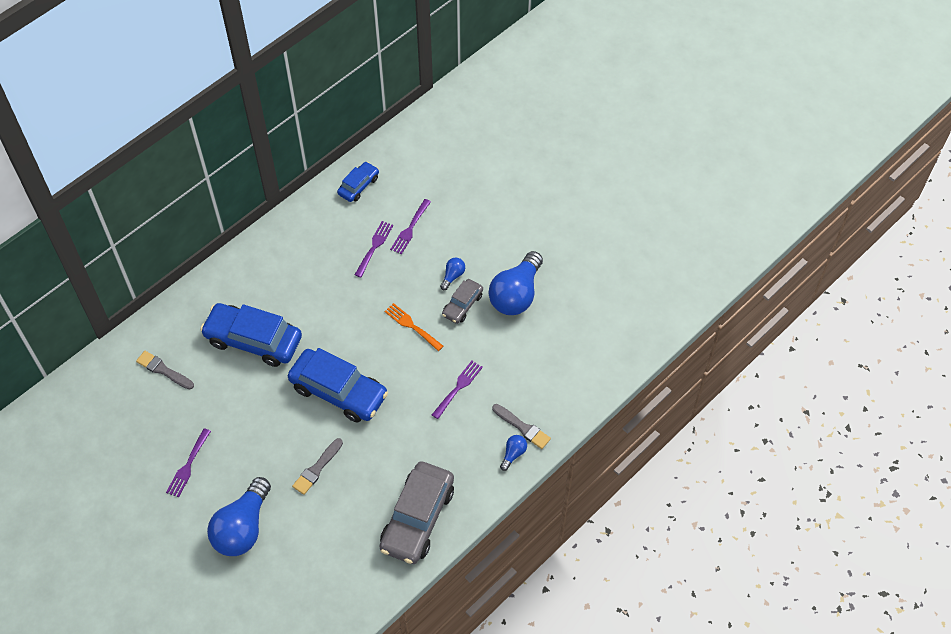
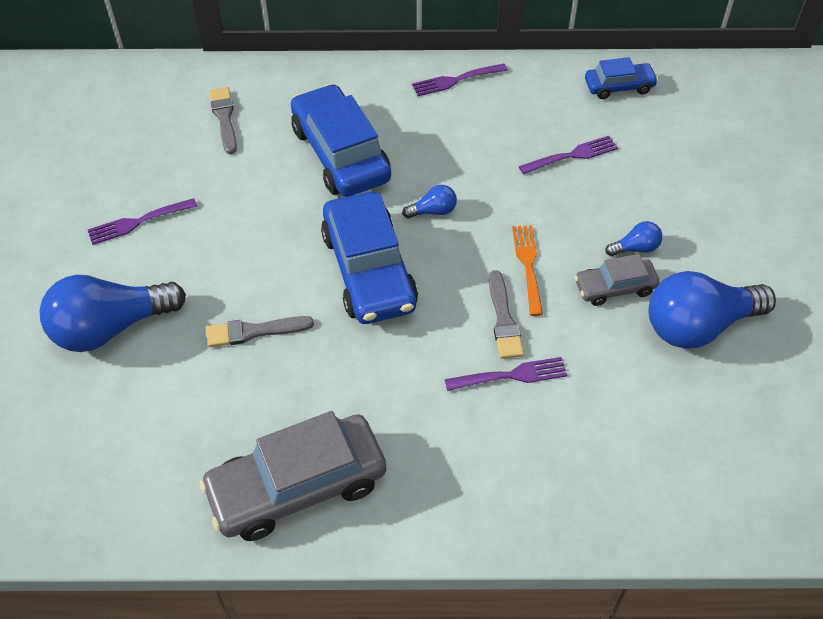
camera: 45 degrees right, 5 degrees down
purple fork [390,199,431,254] -> purple fork moved to [412,64,508,96]
grey brush [492,404,551,449] -> grey brush moved to [489,270,524,359]
blue light bulb [500,435,527,471] -> blue light bulb moved to [402,185,457,218]

